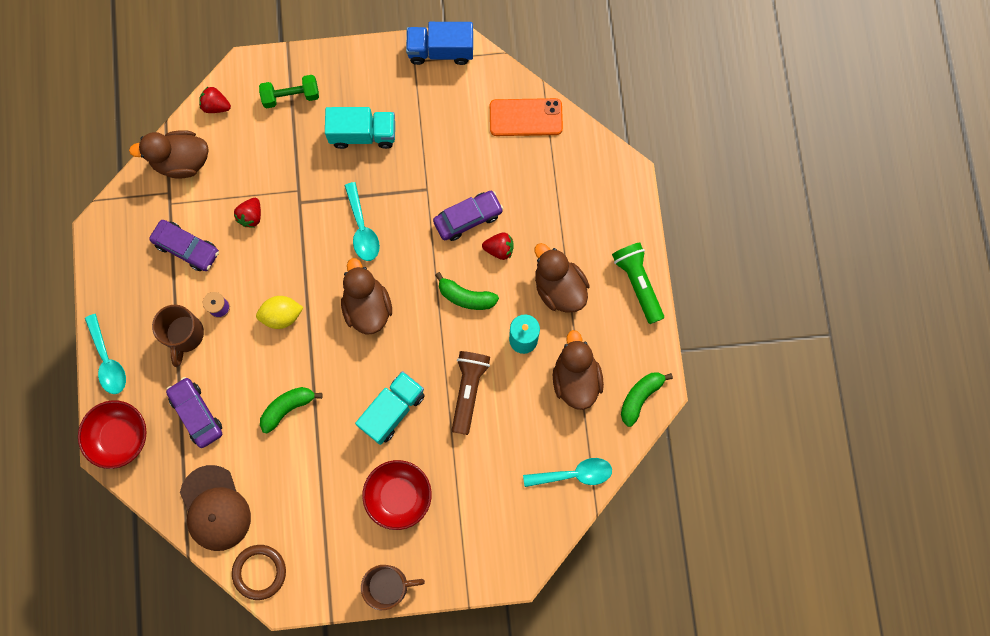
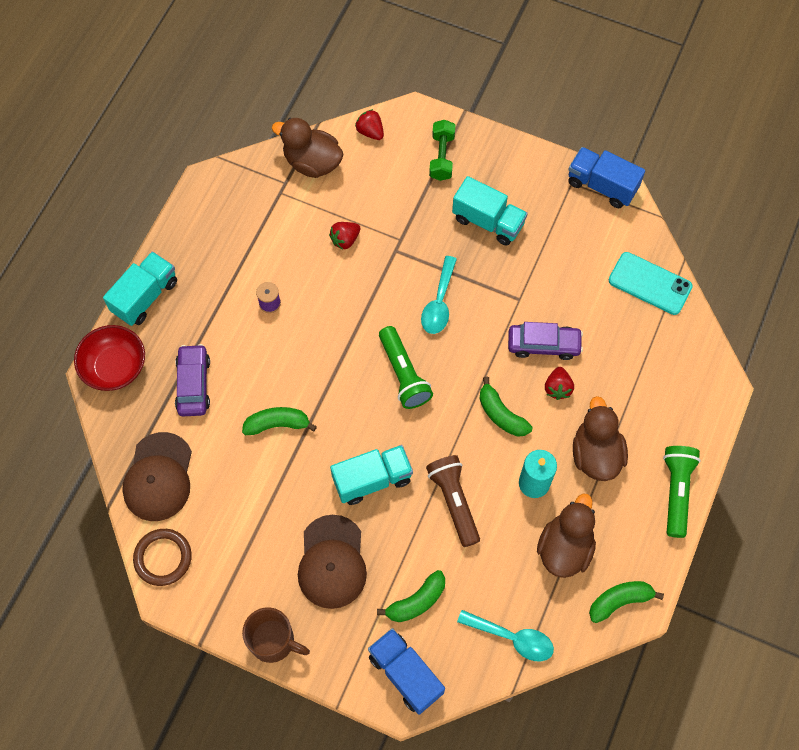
camera: 30 degrees right, 10 degrees down
turquoise spoon [85,314,126,394] -> turquoise truck [103,251,177,326]
purple car [149,220,219,271] -> none
brown mug [152,305,204,367] -> none
yellow lemon [256,296,304,329] -> none
green dumbbell [259,75,319,108] -> green dumbbell turned 75 degrees clockwise [429,120,455,181]
brown duck [341,258,392,335] -> green flashlight [379,326,433,409]
red bowl [362,460,432,530] -> brown cap [298,515,367,609]
brown flashlight [452,351,490,435] -> brown flashlight turned 60 degrees counterclockwise [426,455,480,547]
red strawberry [482,232,514,260] -> red strawberry turned 60 degrees clockwise [545,367,574,400]
orange phone [490,98,563,136] -> turquoise phone [609,252,693,315]
none -> blue truck [368,628,445,715]
none -> green banana [377,570,445,622]

